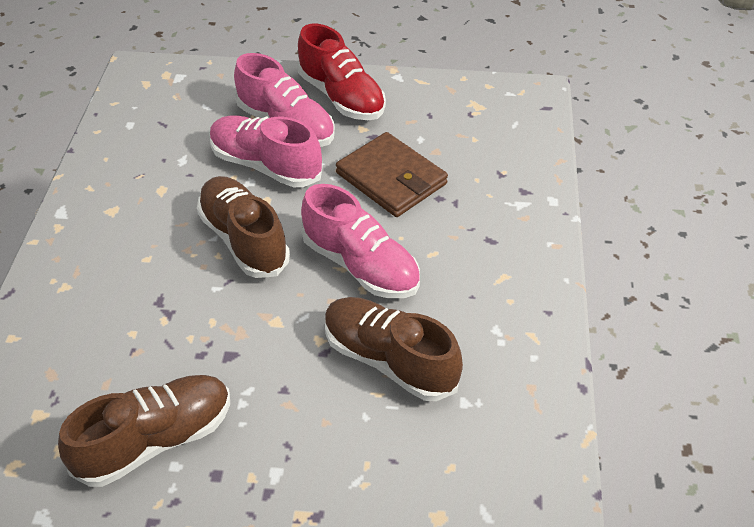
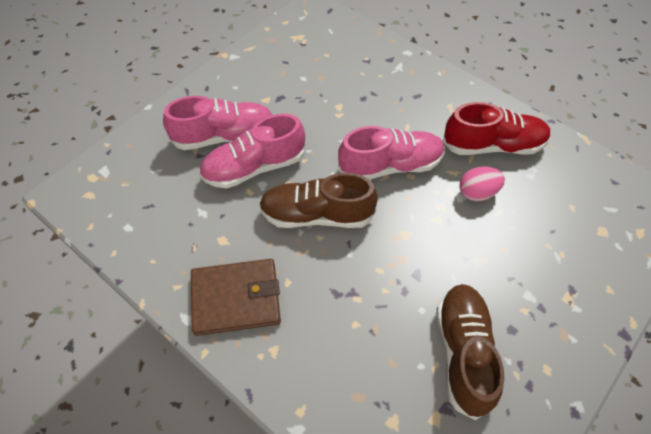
camera: 55 degrees left, 10 degrees up
red shoe [298,24,386,120] -> red shoe moved to [443,102,551,155]
brown shoe [325,297,463,401] -> pink egg [459,166,505,201]
brown wallet [336,132,448,217] -> brown wallet moved to [191,259,281,336]

